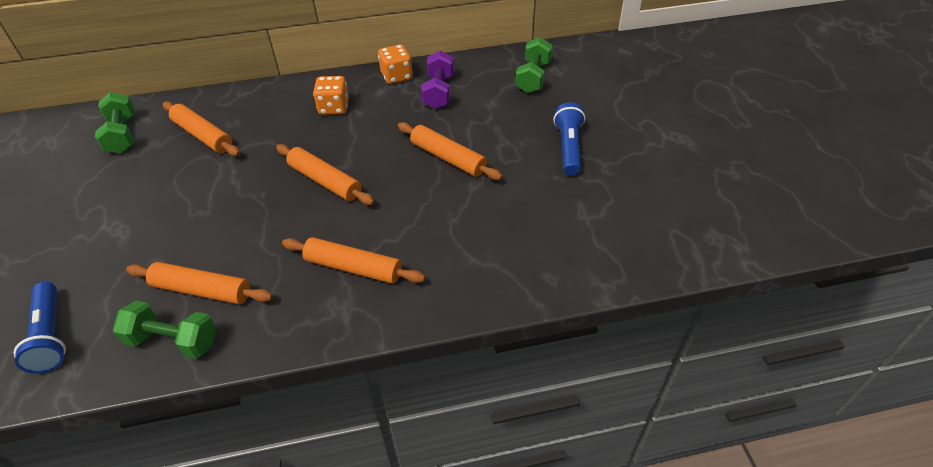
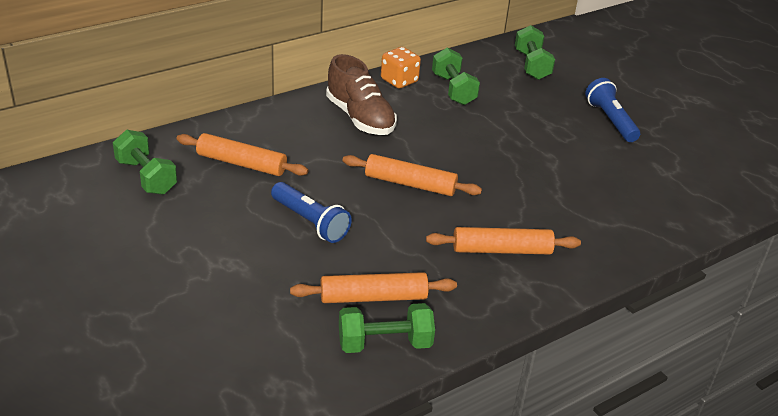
camera: 25 degrees left, 10 degrees down
blue flashlight [14,282,66,374] -> blue flashlight moved to [271,182,352,243]
orange dice [313,76,349,115] -> brown shoe [326,54,397,135]
orange rolling pin [398,122,503,180] -> none
purple dumbbell [421,50,454,109] -> green dumbbell [432,48,480,105]

